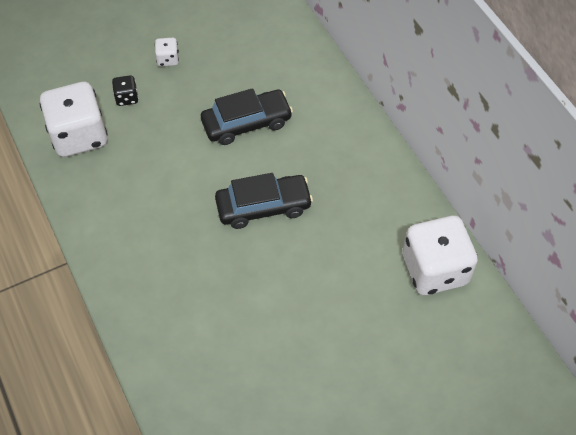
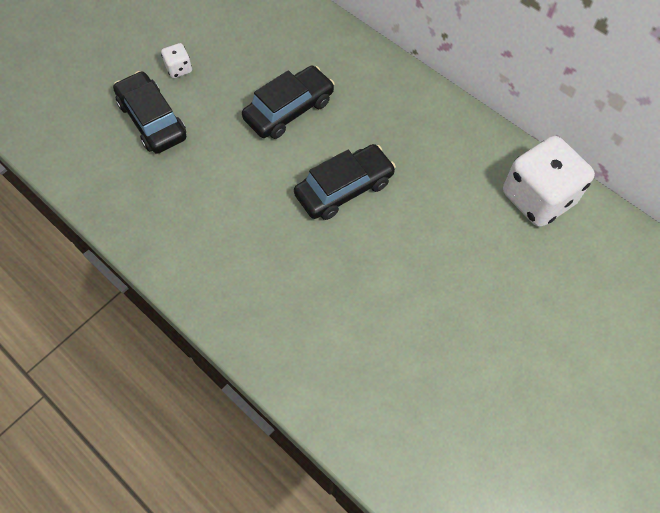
camera: 20 degrees left, 5 degrees up
white dice [40,82,108,157] -> none
black dice [112,75,139,106] -> black car [113,71,186,154]

